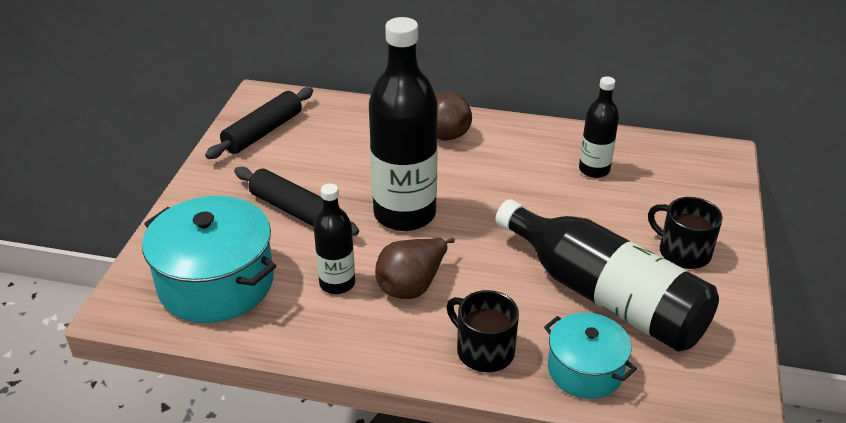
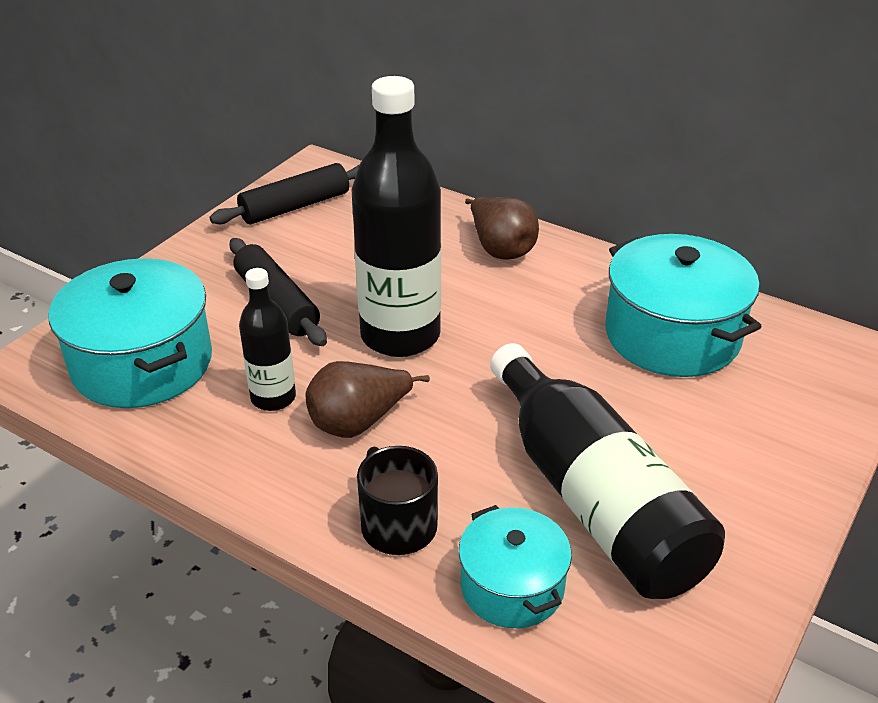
camera: 20 degrees right, 0 degrees up
black bottle [579,76,619,178] -> turquoise pot [606,234,761,377]
black mug [648,197,723,269] -> none

